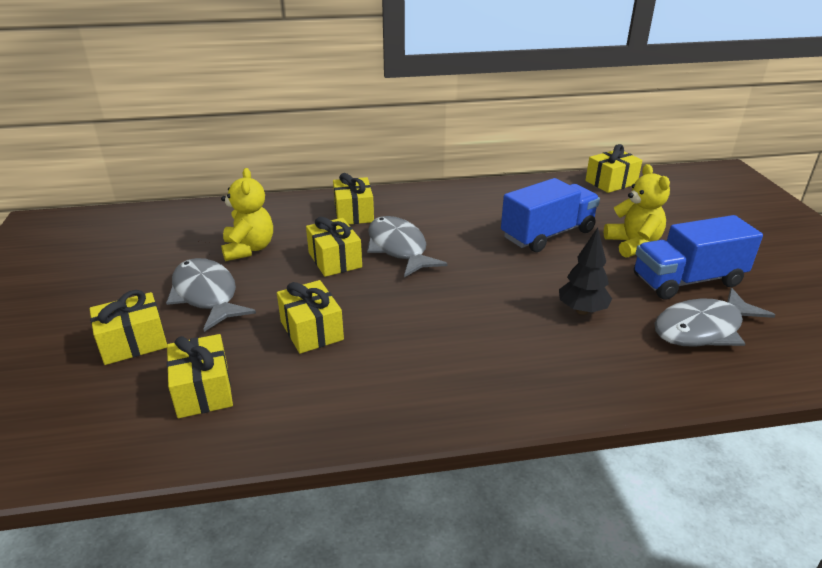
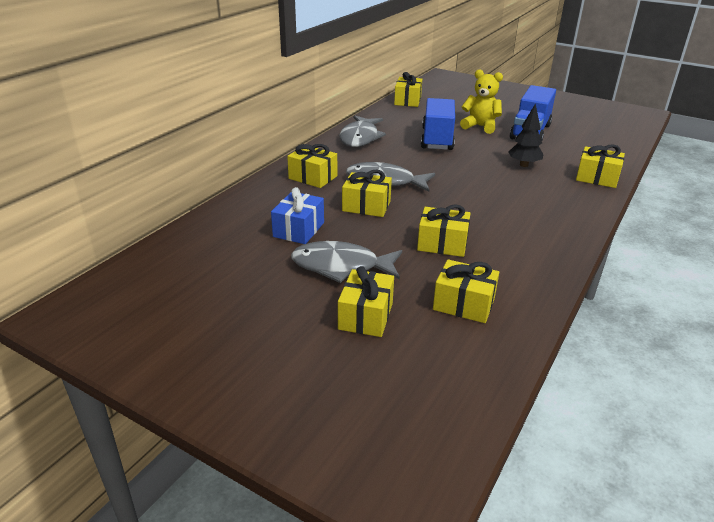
camera: 50 degrees left, 0 degrees up
yellow teddy bear [221,168,273,261] -> blue gift [271,187,324,244]
grey fish [654,288,775,347] -> grey fish moved to [339,115,386,147]
none -> yellow gift [576,145,625,188]

